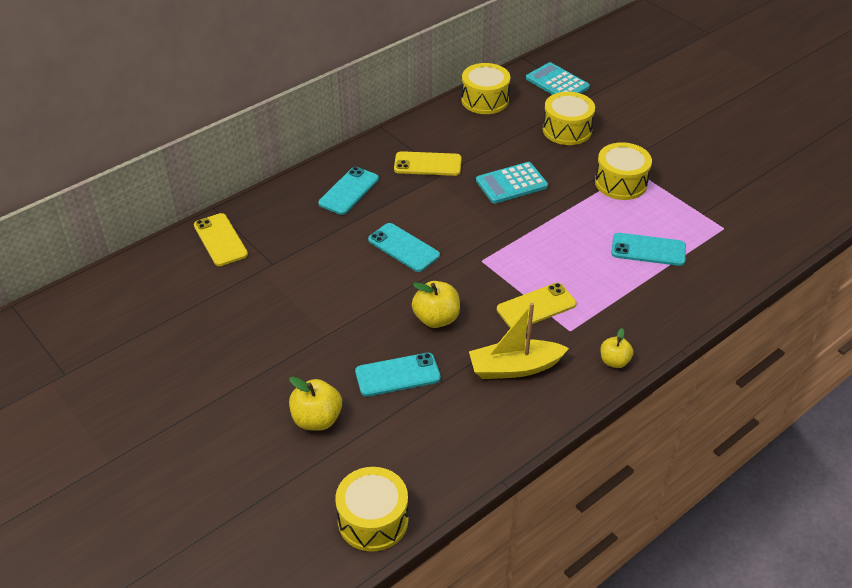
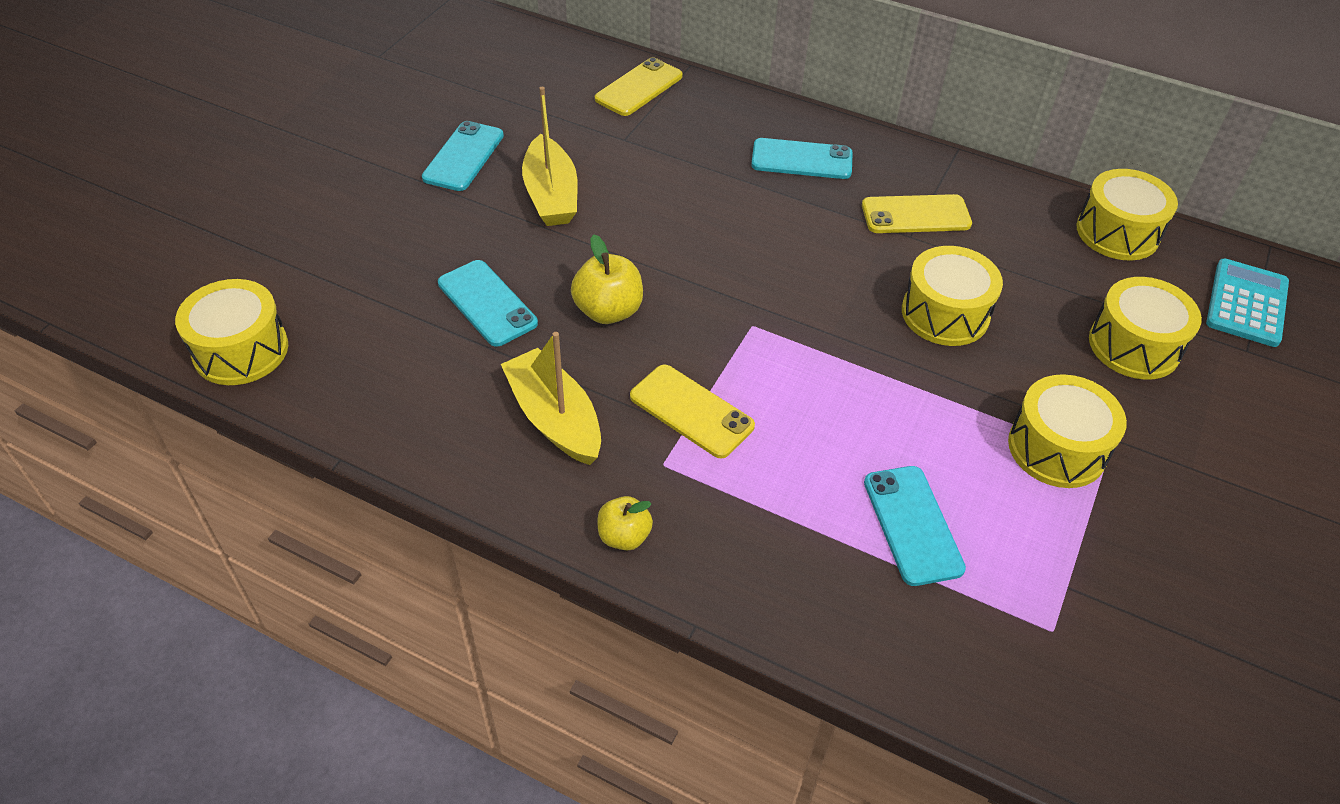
camera: 65 degrees right, 5 degrees up
yellow apple [289,377,342,431] -> none
turquoise phone [368,223,440,272] -> turquoise phone moved to [422,121,504,191]
yellow phone [394,151,461,176] -> yellow phone turned 75 degrees counterclockwise [862,194,972,233]
turquoise calculator [476,162,548,204] -> yellow drum [902,246,1003,346]
none -> yellow boat [522,87,578,226]

